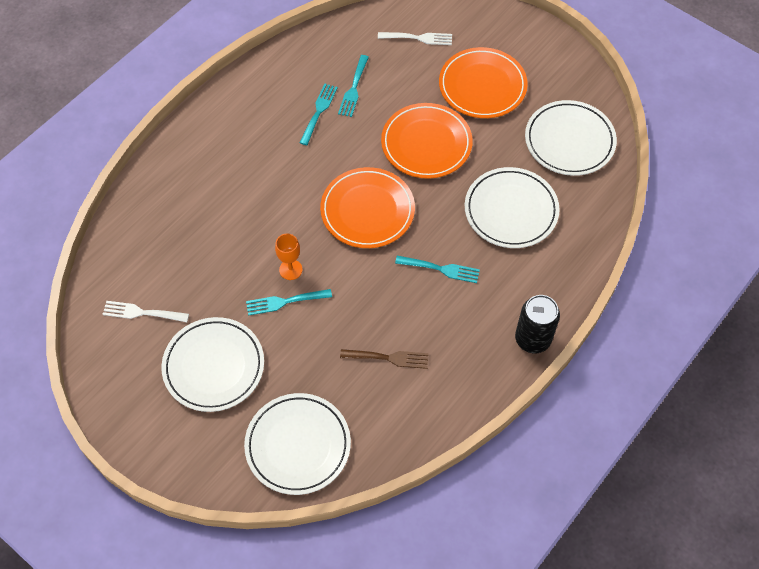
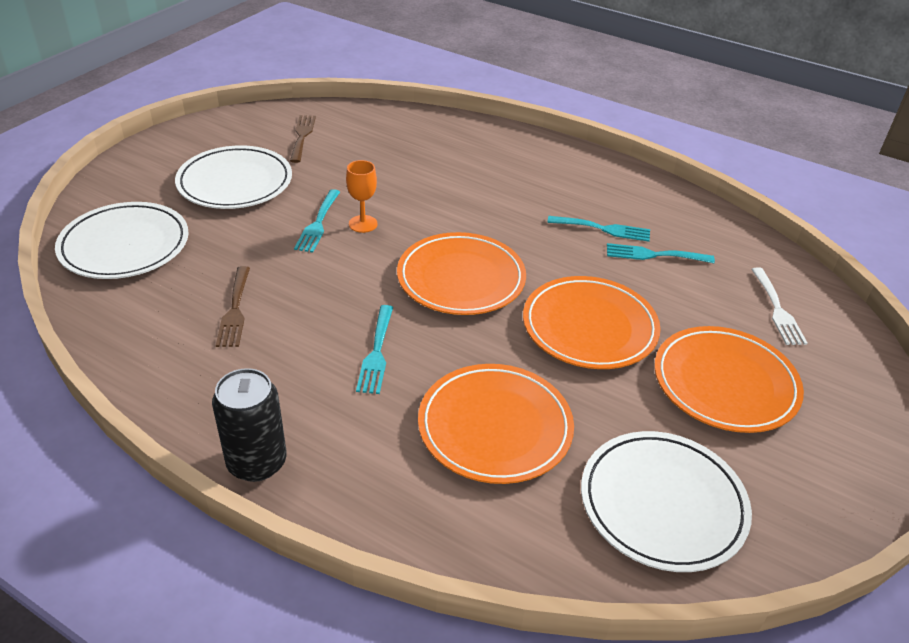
camera: 80 degrees right, 20 degrees down
white fork [102,301,189,322] -> brown fork [290,115,316,163]
turquoise fork [246,289,332,316] -> turquoise fork turned 150 degrees counterclockwise [294,189,340,253]
white plate [465,167,560,248] -> orange plate [418,364,574,484]

